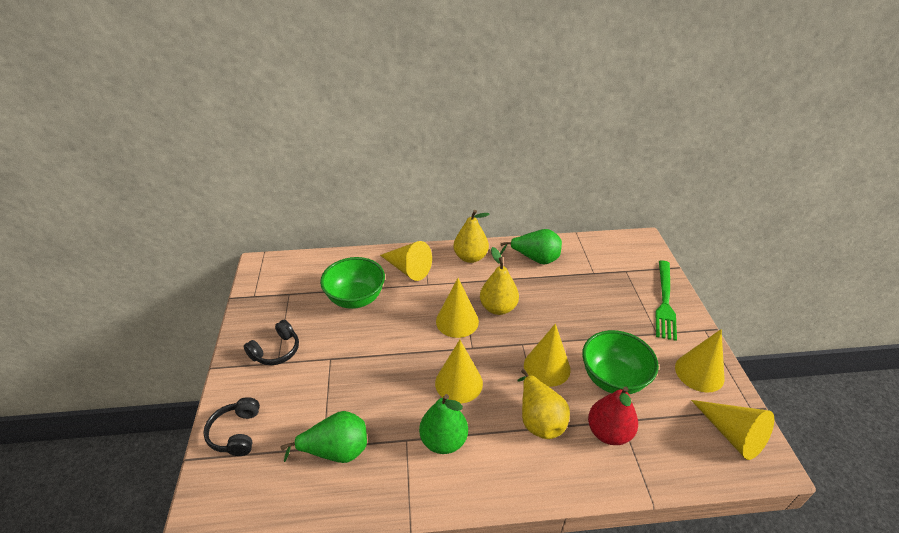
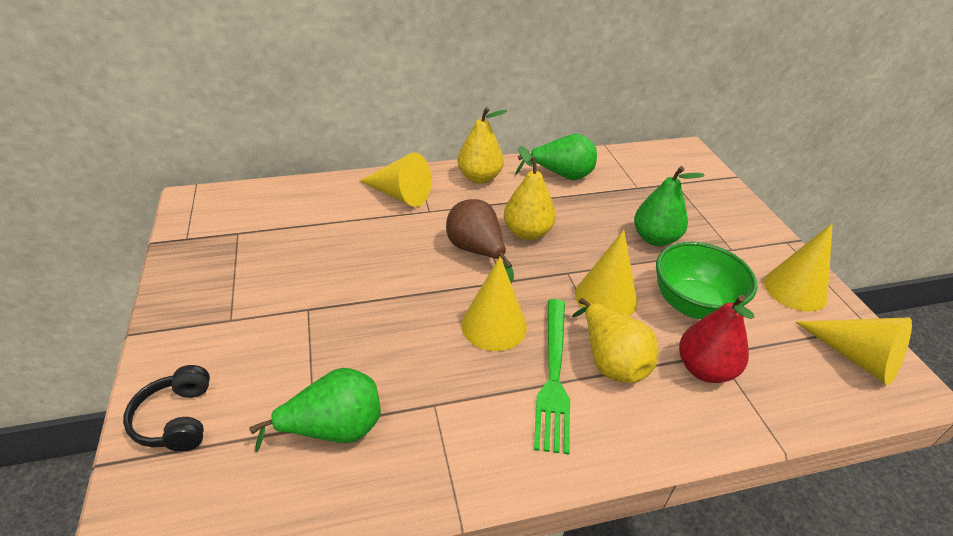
camera: 10 degrees left, 0 degrees up
black headphones [244,320,299,365] -> none
green bowl [320,257,385,309] -> none
green pear [419,394,468,454] -> green pear moved to [634,166,705,246]
yellow cone [436,278,479,338] -> brown pear [446,199,514,283]
green fork [656,260,677,341] -> green fork moved to [534,299,570,455]

